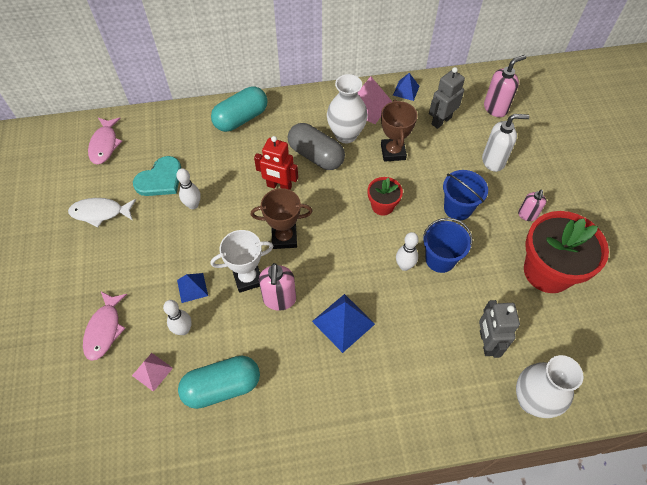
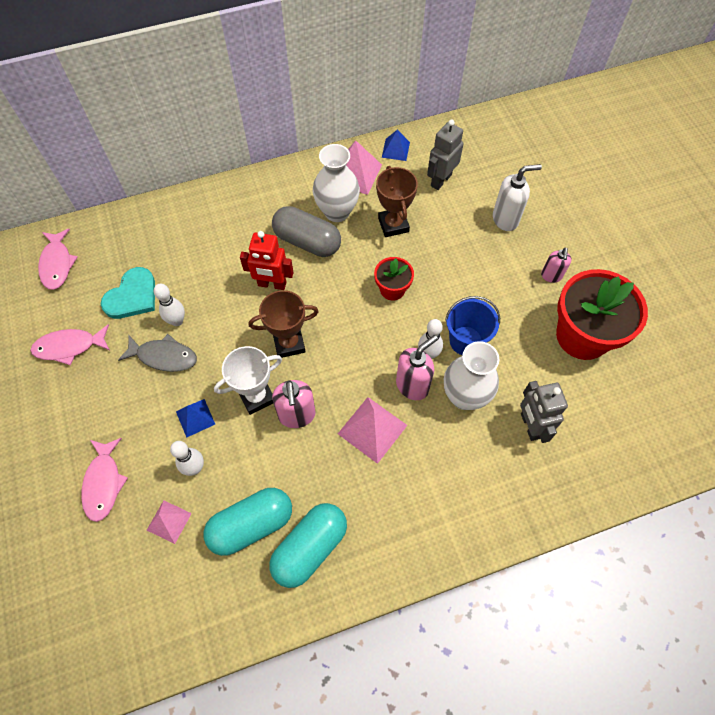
camera: 10 degrees left, 5 degrees up
white fish [68,198,136,227] -> pink fish [30,324,109,365]
turquoise capsule [211,86,268,132] -> turquoise capsule moved to [269,503,347,588]
blue pyramid [312,294,375,353] -> pink pyramid [338,397,407,464]
blue bucket [443,170,488,220] -> none
pink soap dispenser [484,55,526,117] -> pink soap dispenser moved to [396,335,438,400]
white vase [516,355,583,418] -> white vase moved to [444,341,500,410]
none -> grey fish [118,334,197,372]

